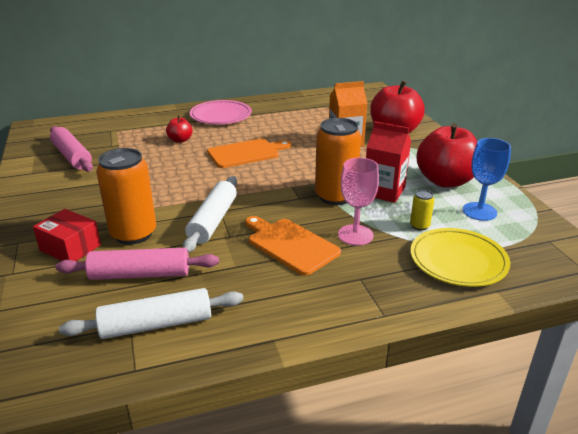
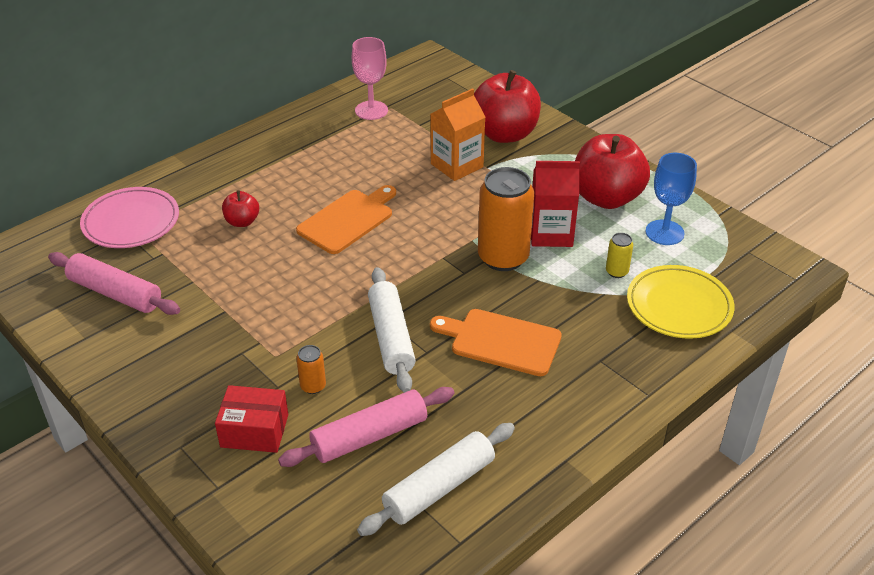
camera: 25 degrees left, 10 degrees up
orange can [96,148,156,245] -> orange can [296,345,326,394], size x0.44
pink plate [190,100,252,124] -> pink plate moved to [80,187,179,248]
pink goblet [338,158,379,246] -> pink goblet moved to [352,37,388,120]

